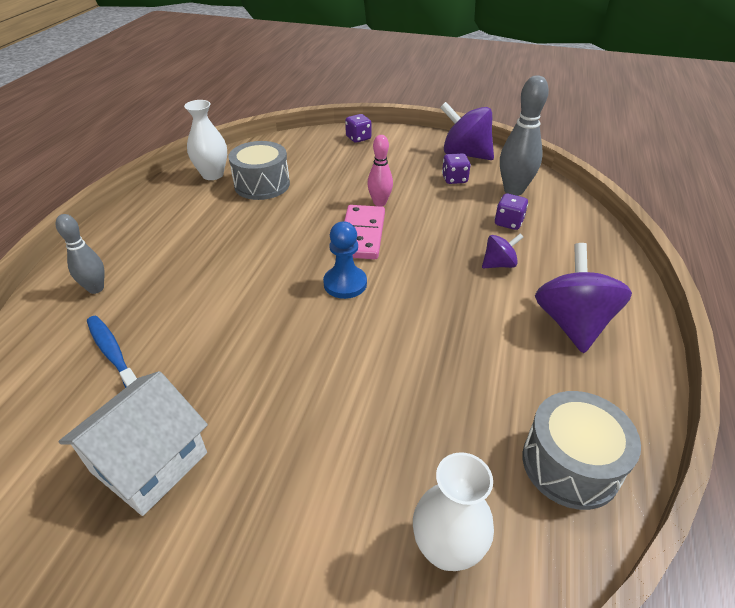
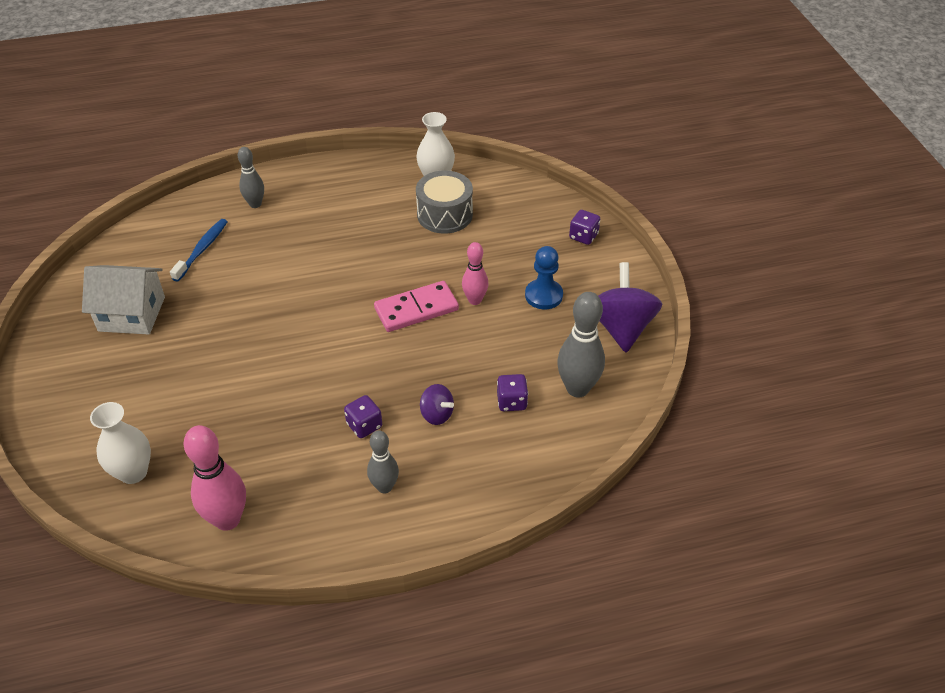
camera: 60 degrees right, 5 degrees up
blue pawn [323,222,367,299] -> blue pawn moved to [525,246,563,309]
purple dice [442,153,471,184] -> purple dice moved to [344,395,382,438]
grey drum [523,391,641,510] -> pink bowling pin [183,425,246,531]
purple spinning top [535,243,632,353] -> grey bowling pin [367,430,399,494]

